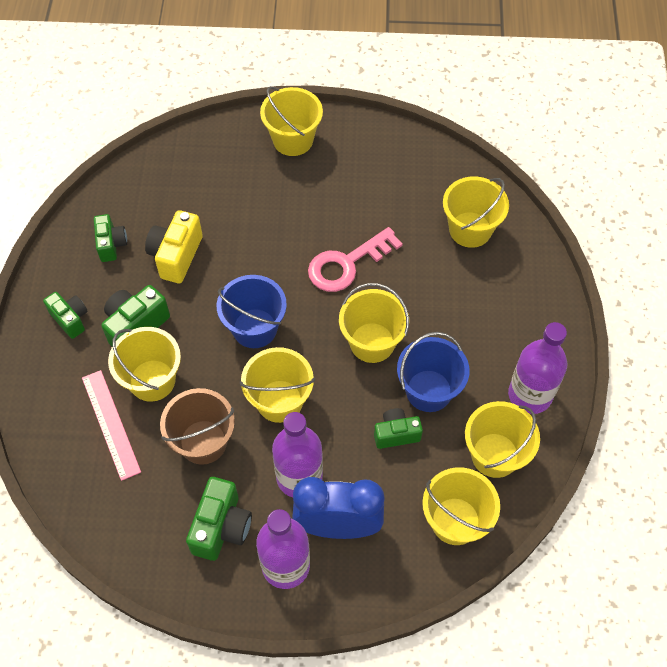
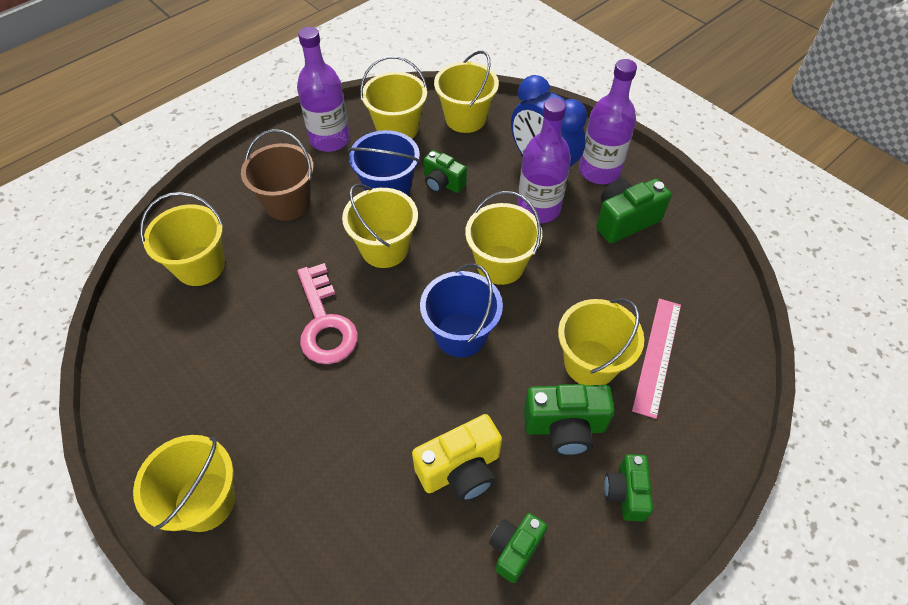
camera: 135 degrees left, 5 degrees down
brown bucket [160,388,235,465] -> brown bucket moved to [241,129,314,221]
pink key [308,227,403,292] -> pink key turned 60 degrees clockwise [297,263,358,364]

